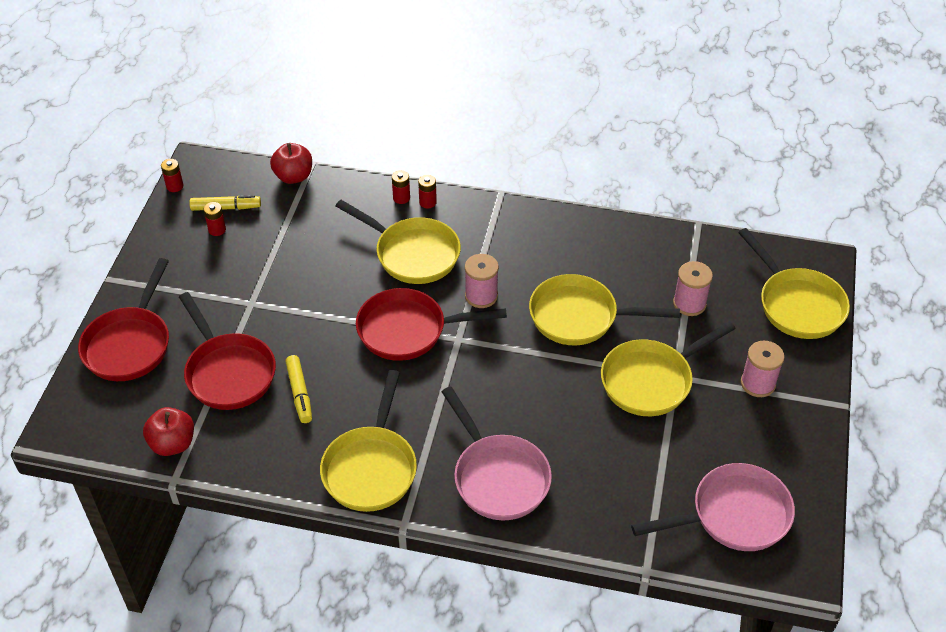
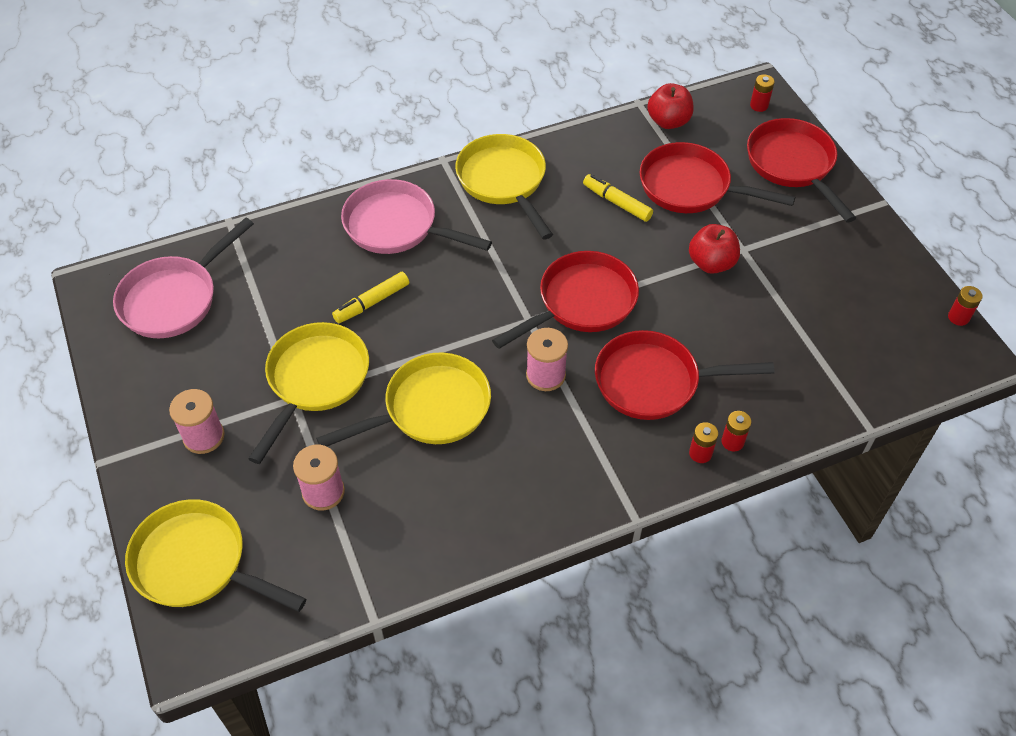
camera: 145 degrees right, 5 degrees up
yellow marker [189,195,261,211] -> yellow marker moved to [332,272,409,323]
red battery [203,202,226,236] -> red battery moved to [750,74,775,112]
red apple [270,143,312,184] -> red apple moved to [689,224,740,274]
yellow pan [336,200,461,284] -> red pan [595,330,775,420]

